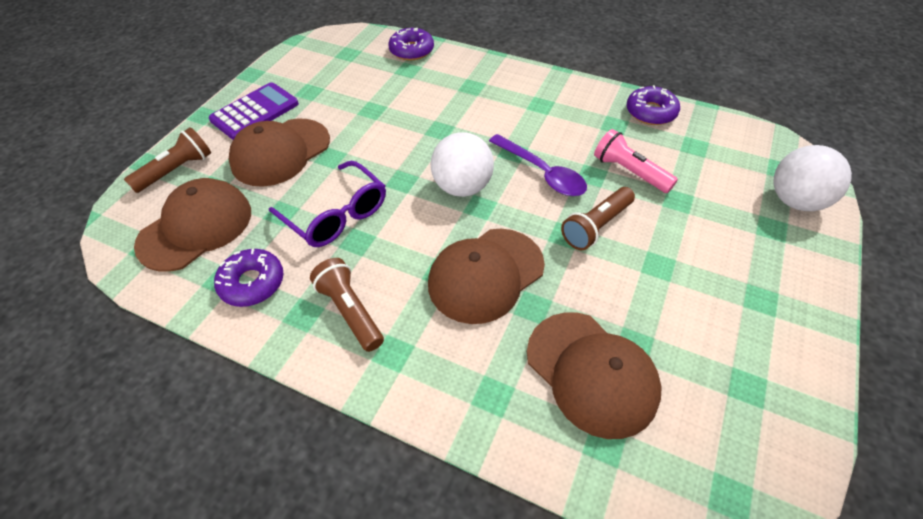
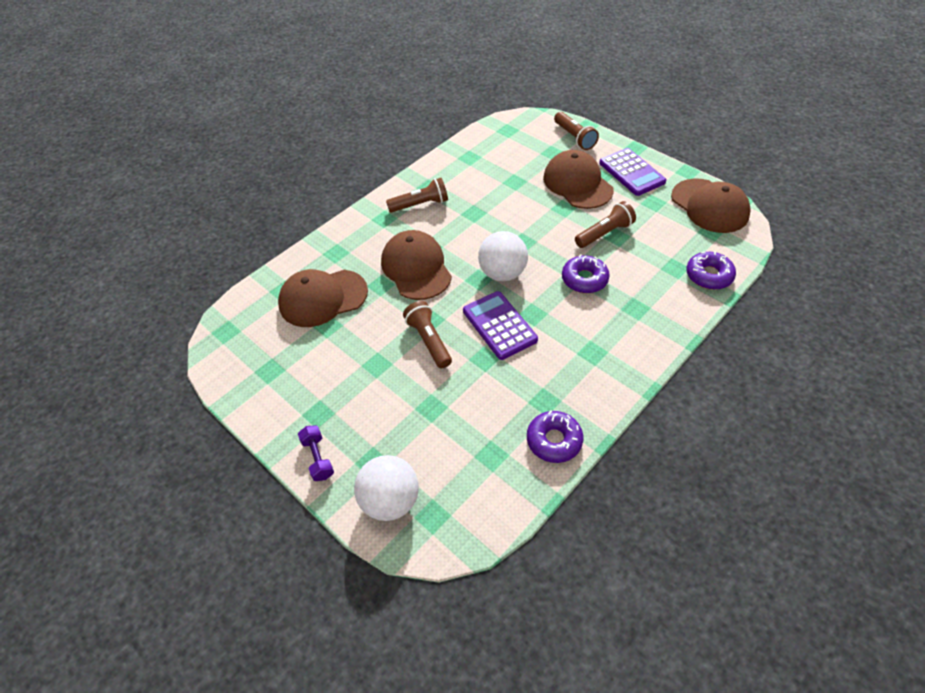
camera: 110 degrees right, 0 degrees up
brown cap [134,178,251,272] -> brown cap moved to [671,179,751,233]
purple donut [214,249,283,307] -> purple donut moved to [562,254,610,293]
purple glasses [269,161,386,247] -> none
purple spoon [489,134,587,196] -> purple calculator [463,291,538,360]
pink flashlight [594,129,678,193] -> none
none -> purple dumbbell [298,425,334,481]
none -> brown flashlight [575,201,636,248]

